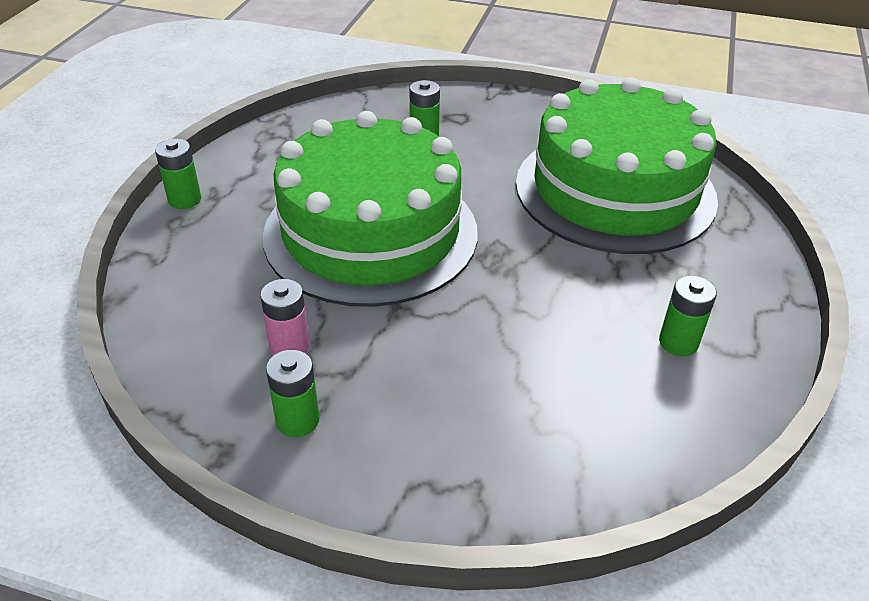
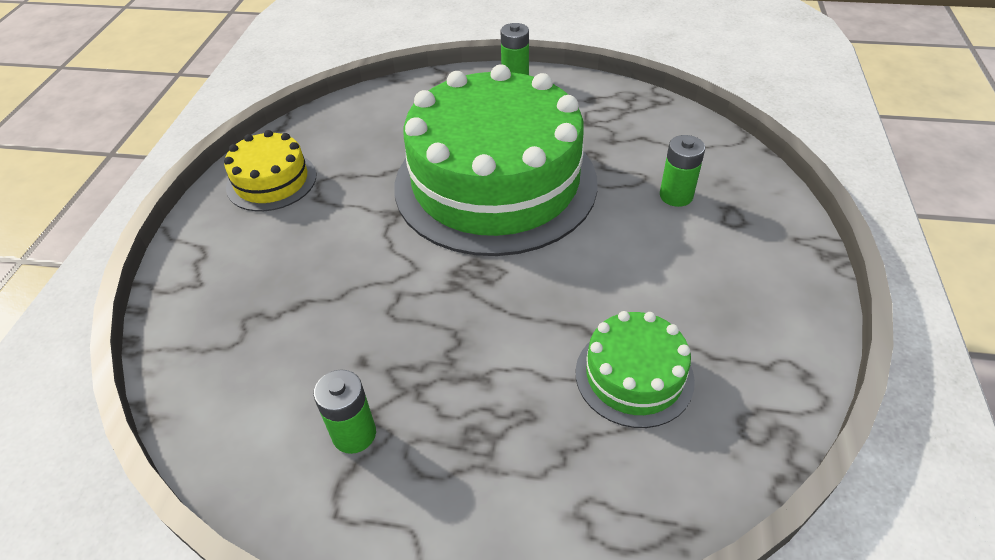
camera: 85 degrees right, 5 degrees up
pink battery [260,279,310,356] -> none
green battery [266,350,319,437] -> yellow cake [224,130,316,211]
green cake [516,77,718,254] -> green cake [575,311,695,428], size x0.45

